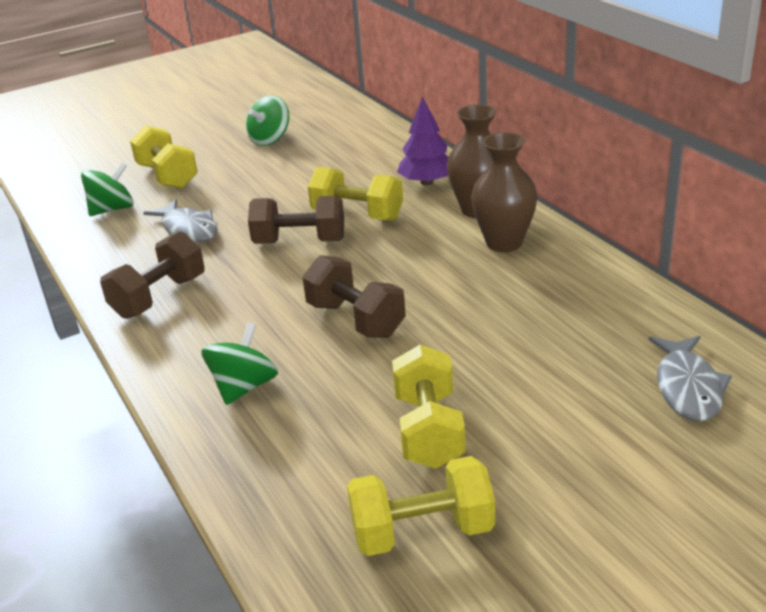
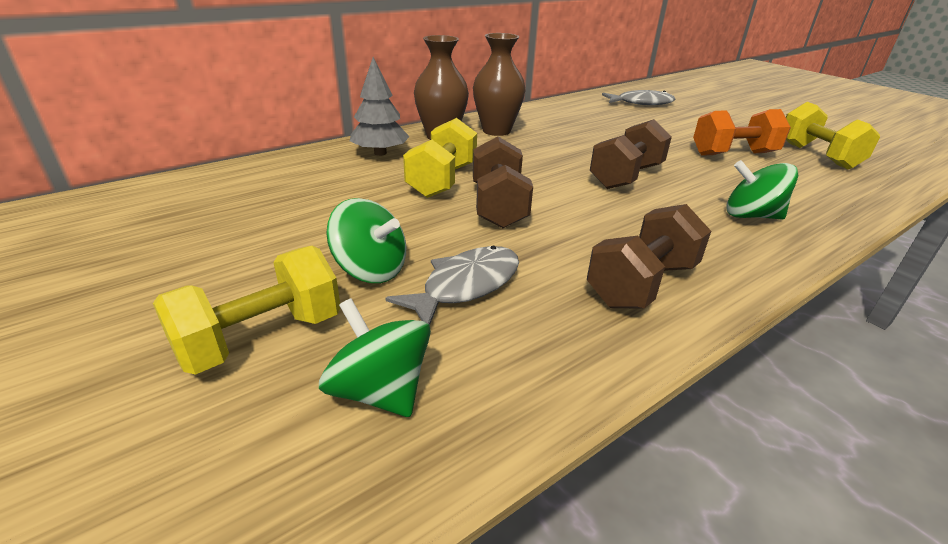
camera: 100 degrees left, 0 degrees up
brown dumbbell [100,231,205,319] -> brown dumbbell turned 75 degrees counterclockwise [587,204,711,308]
green spinning top [246,95,289,146] -> green spinning top moved to [326,198,406,283]
yellow dumbbell [392,345,466,469] -> orange dumbbell [693,109,791,156]
purple tree [397,96,448,185] -> grey tree [350,57,410,156]

